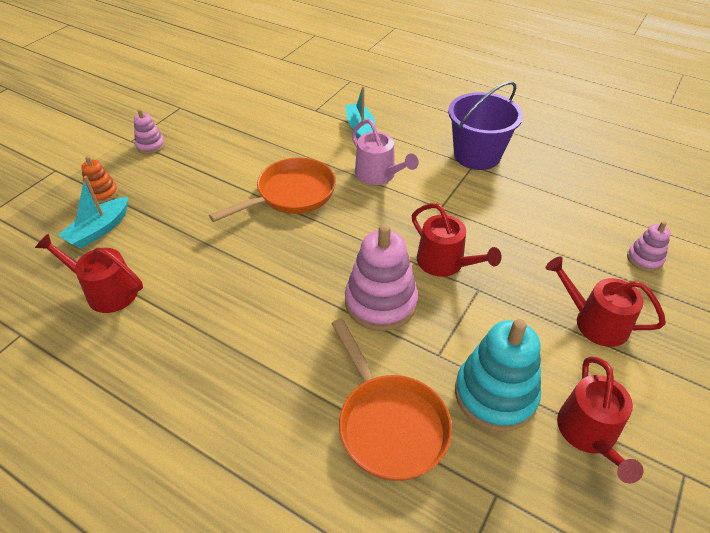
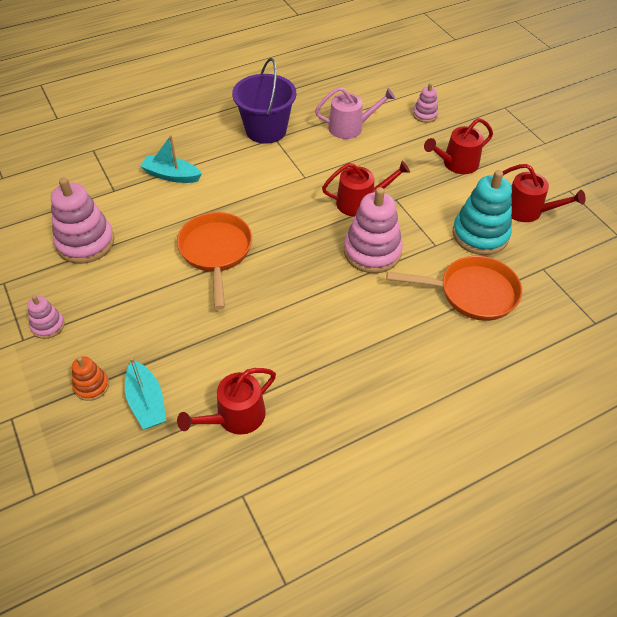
camera: 60 degrees left, 5 degrees up
pink watering can [352,119,419,185] -> pink watering can moved to [315,87,395,139]
none -> pink stacking toy [51,178,114,264]

